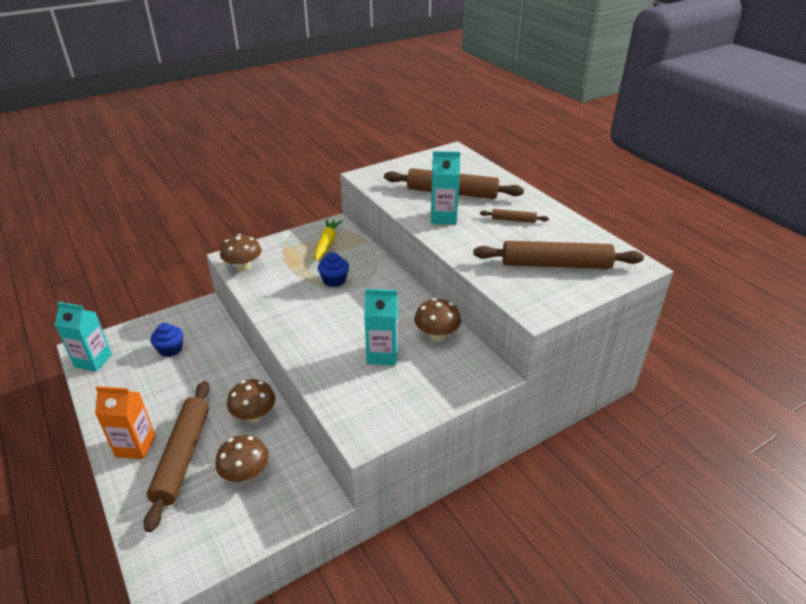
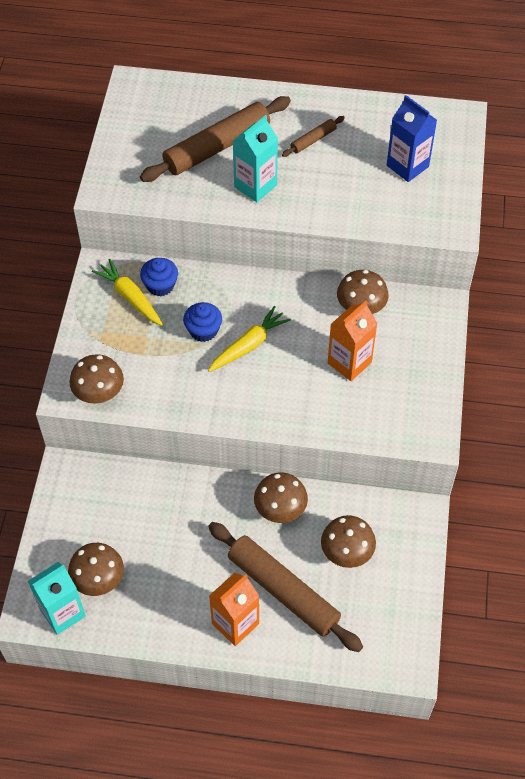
camera: 50 degrees left, 20 degrees up
blue cupcake [150,323,183,357] -> blue cupcake moved to [140,258,178,297]
turquoise carton [364,289,398,365] -> orange carton [328,301,378,381]
brown rolling pin [473,241,644,269] -> blue carton [387,95,437,182]
none -> brown mushroom [68,543,124,596]
none -> yellow carrot [208,306,291,372]

